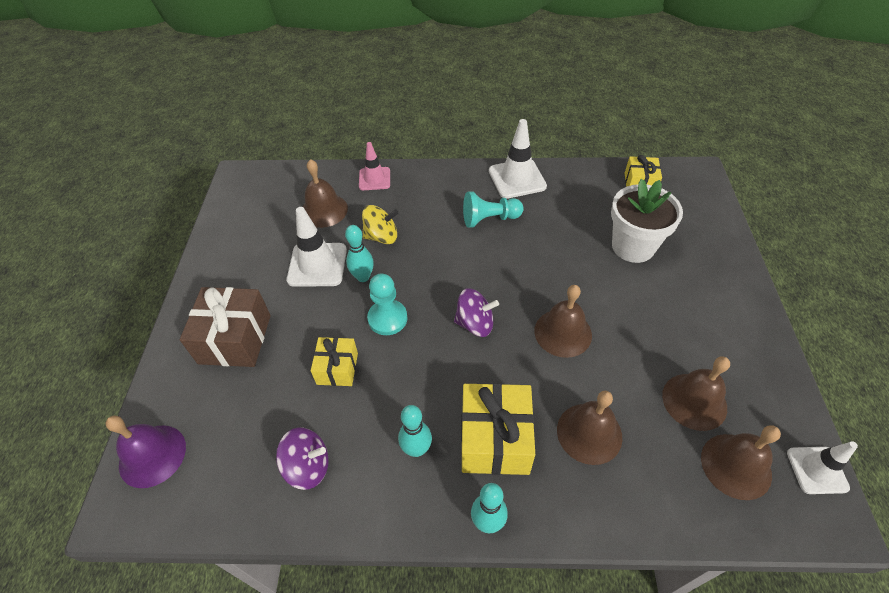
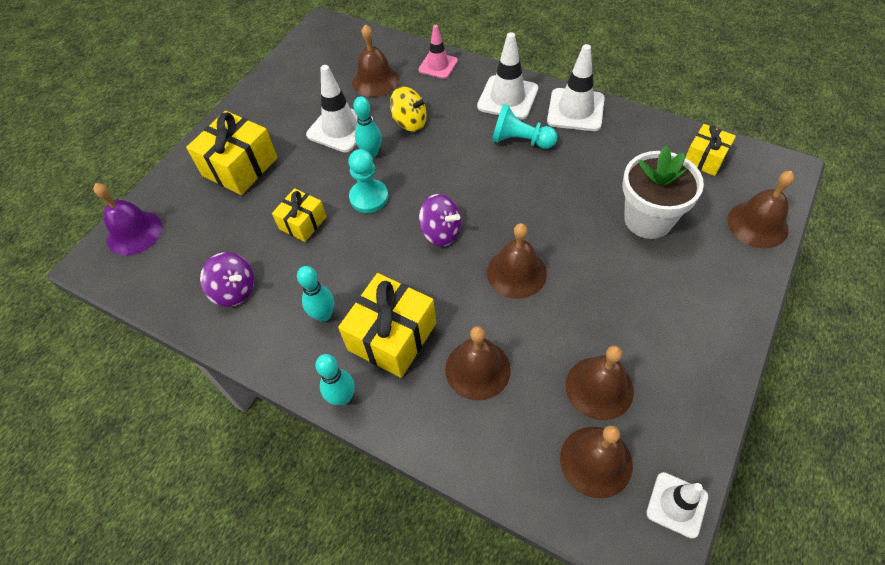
camera: 30 degrees right, 5 degrees up
brown gift [180,287,271,367] -> yellow gift [186,111,278,195]
none -> white traffic cone [477,32,538,120]
none -> brown bell [727,171,795,248]

